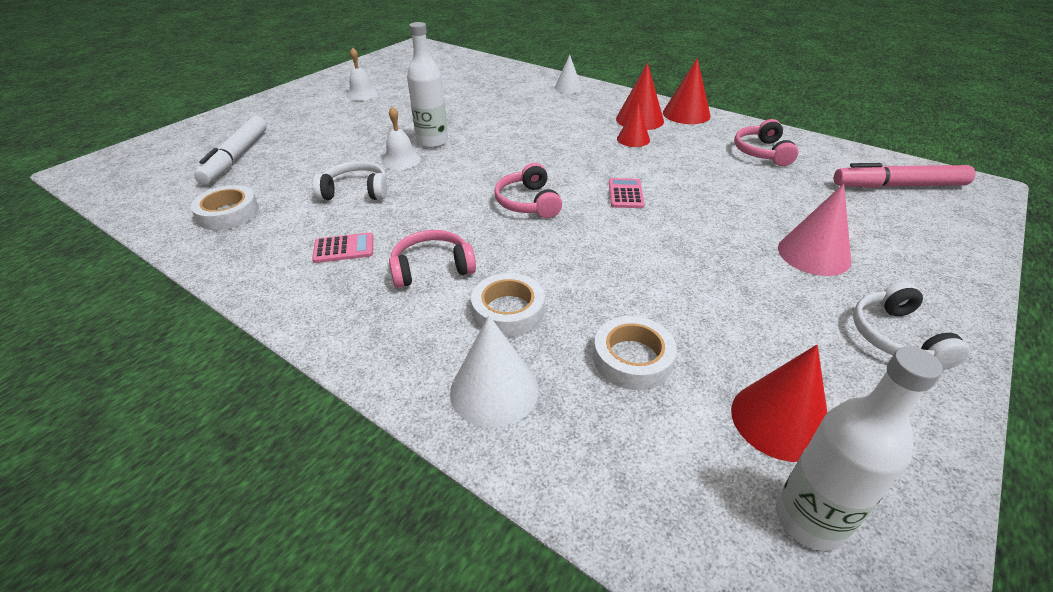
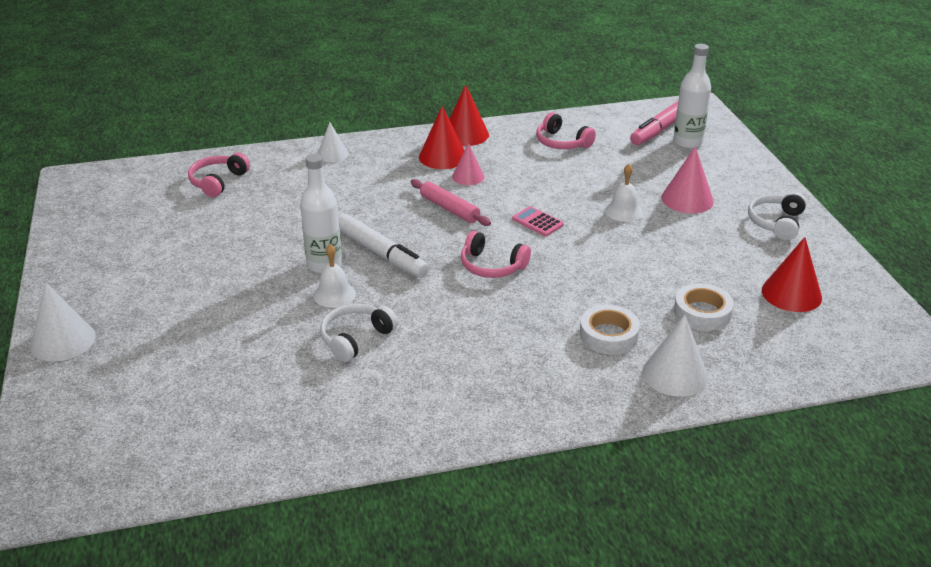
camera: 50 degrees left, 5 degrees down
white tape [191,185,259,230] -> none
white marker [194,116,267,185] -> white marker moved to [338,213,429,278]
pink calculator [312,233,373,263] -> none
white bell [347,48,378,101] -> white bell moved to [605,164,643,222]
pink headphones [389,230,476,288] -> pink headphones moved to [188,153,250,197]
red cone [617,102,650,147] -> pink cone [452,143,485,185]
white bottle [776,346,943,551] -> white bottle moved to [673,44,711,149]
white headphones [853,282,970,370] -> white headphones turned 75 degrees clockwise [748,191,807,240]
none -> white cone [30,282,96,362]
none -> pink rolling pin [411,179,491,226]

